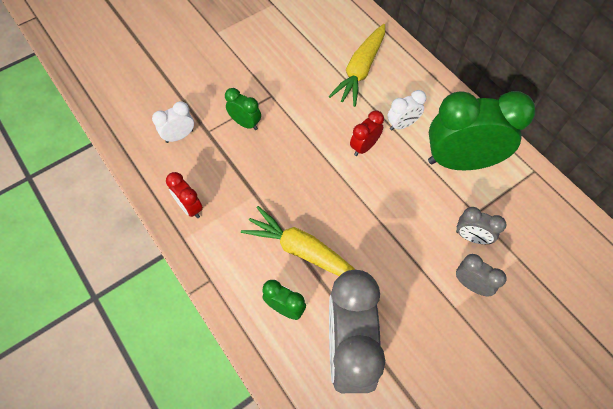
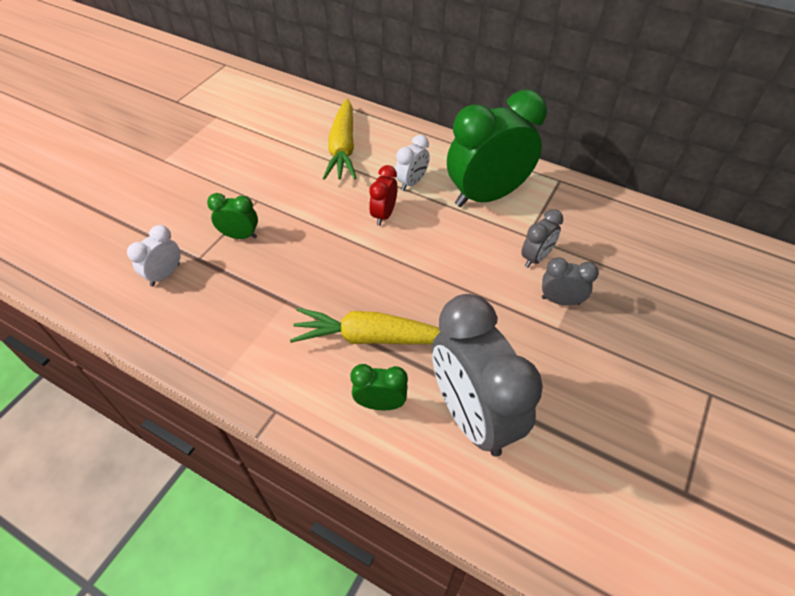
camera: 25 degrees left, 10 degrees down
red clock [166,172,203,218] -> none
grey clock [456,207,506,244] -> grey clock turned 45 degrees counterclockwise [521,209,563,268]

